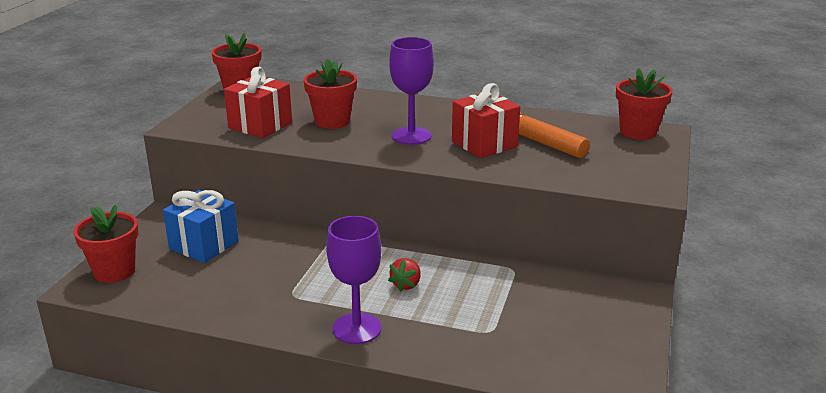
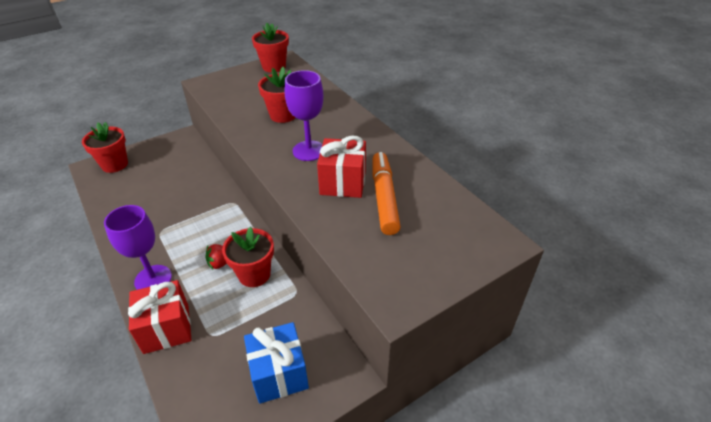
camera: 40 degrees right, 15 degrees up
blue gift [163,190,239,263] -> blue gift moved to [244,322,309,404]
red gift [224,67,292,138] -> red gift moved to [128,280,191,354]
red flower pot [616,68,673,140] -> red flower pot moved to [222,227,274,287]

